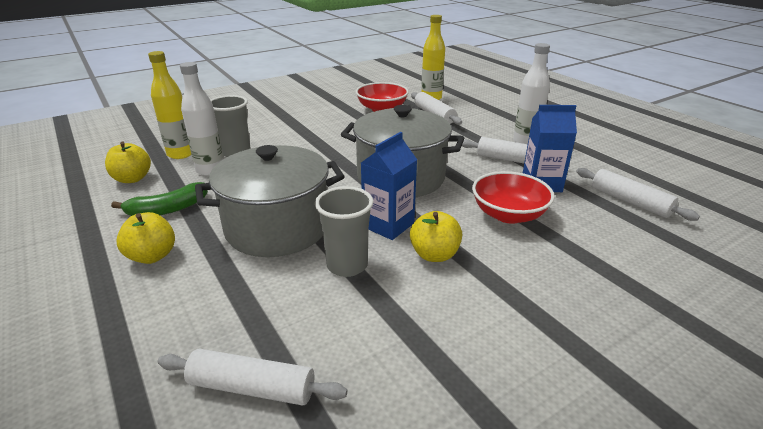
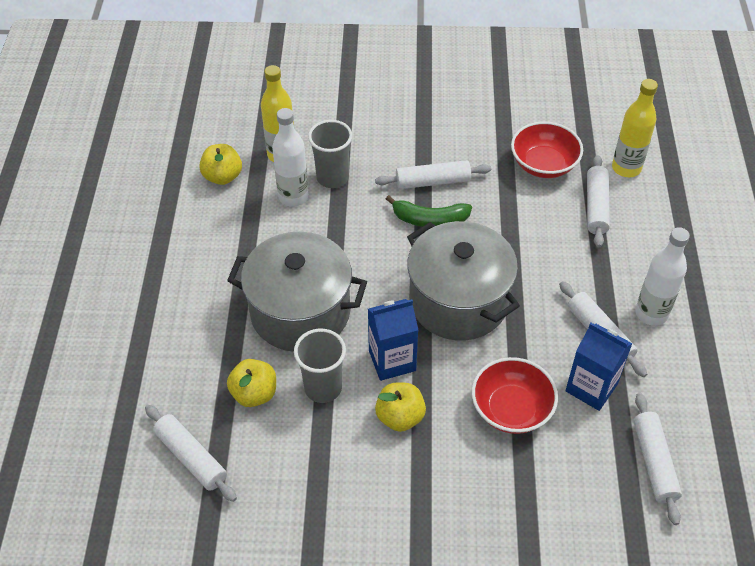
camera: 35 degrees right, 20 degrees up
green banana [111,182,208,216] -> green banana moved to [386,195,472,227]
yellow apple [116,212,175,264] -> yellow apple moved to [227,359,276,407]
none -> white rolling pin [375,160,491,189]

